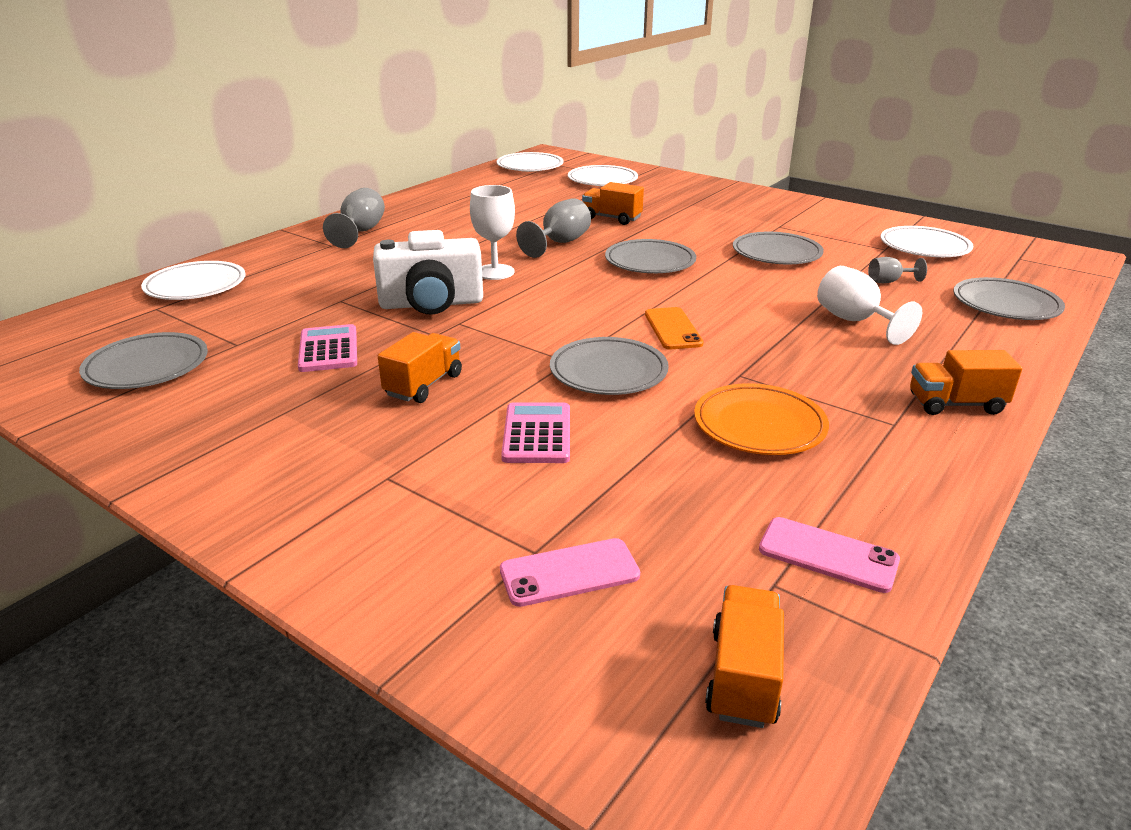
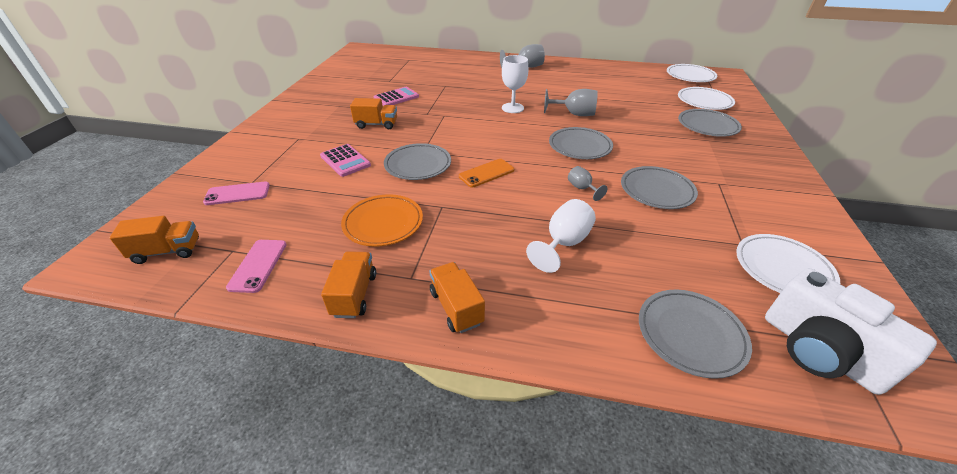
camera: 65 degrees right, 10 degrees up
grey plate [79,332,208,389] -> grey plate moved to [678,109,742,137]
white plate [141,261,246,300] -> none
white camera [373,230,483,315] -> white camera moved to [765,268,937,395]
pink phone [500,538,640,607] -> pink phone turned 60 degrees counterclockwise [203,181,270,205]
pink calculator [501,402,570,463] -> pink calculator turned 75 degrees clockwise [320,144,371,177]
orange truck [582,182,644,225] -> orange truck moved to [321,251,376,318]
grey goblet [868,257,927,283] -> grey goblet moved to [568,166,608,201]

